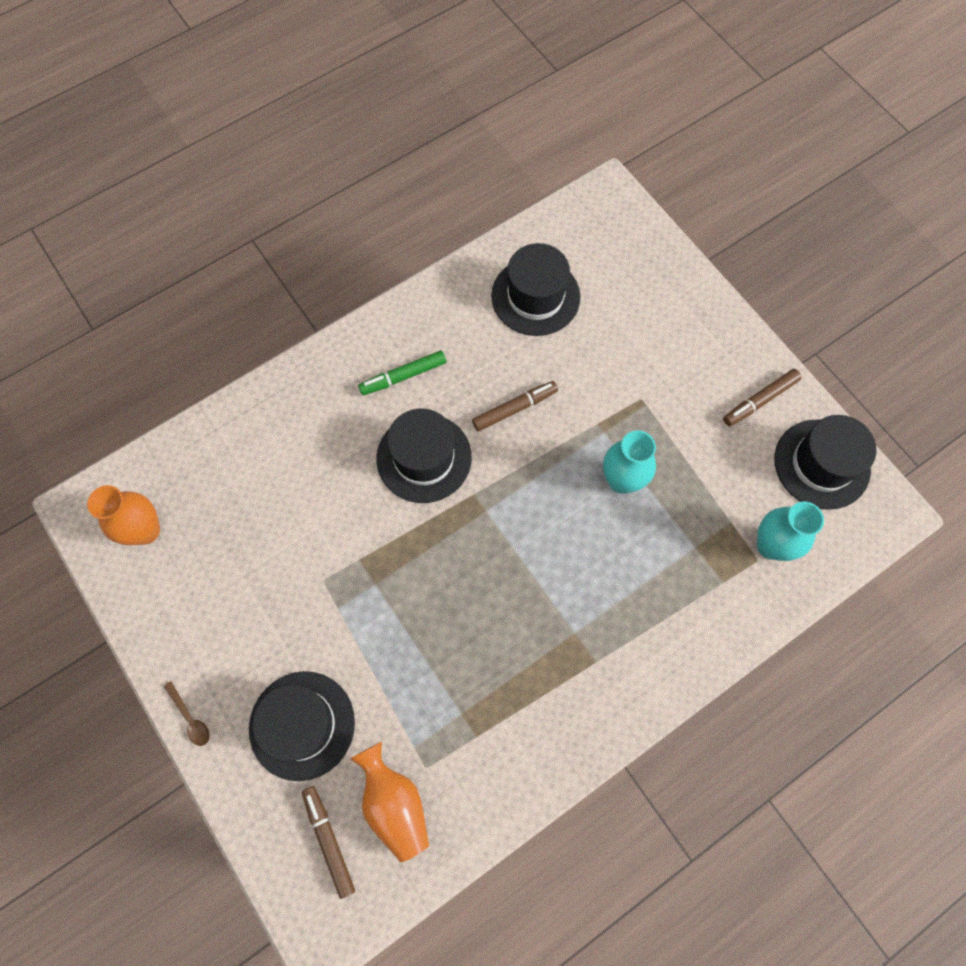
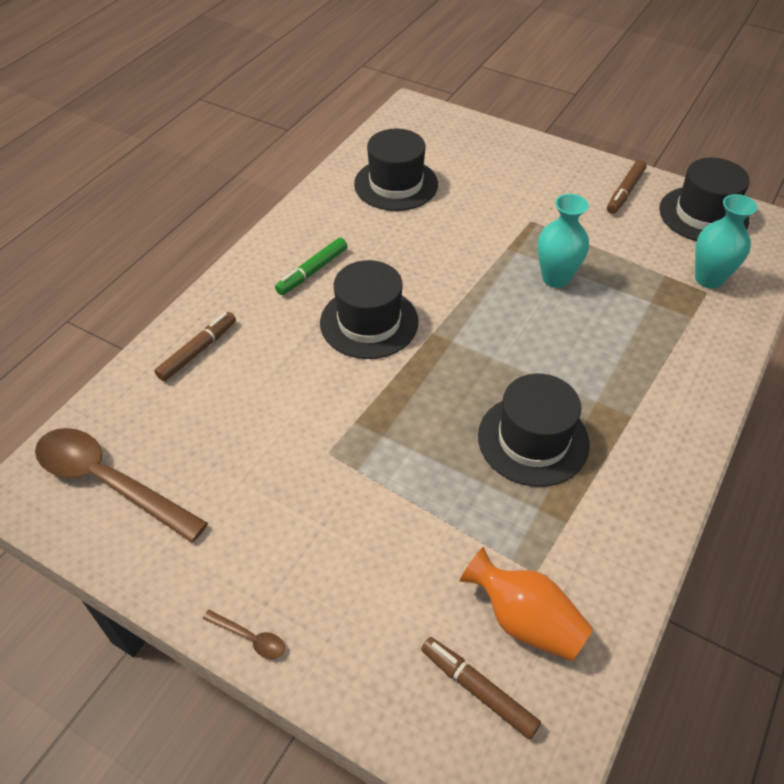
camera: 25 degrees left, 20 degrees down
orange vase [87,485,160,545] -> brown spoon [35,428,208,543]
black hat [249,671,355,781] -> black hat moved to [478,374,590,487]
brown marker [472,381,558,431] -> brown marker moved to [154,312,236,381]

